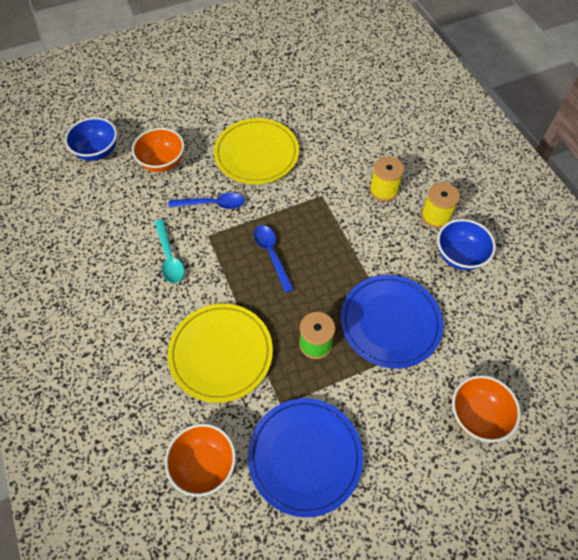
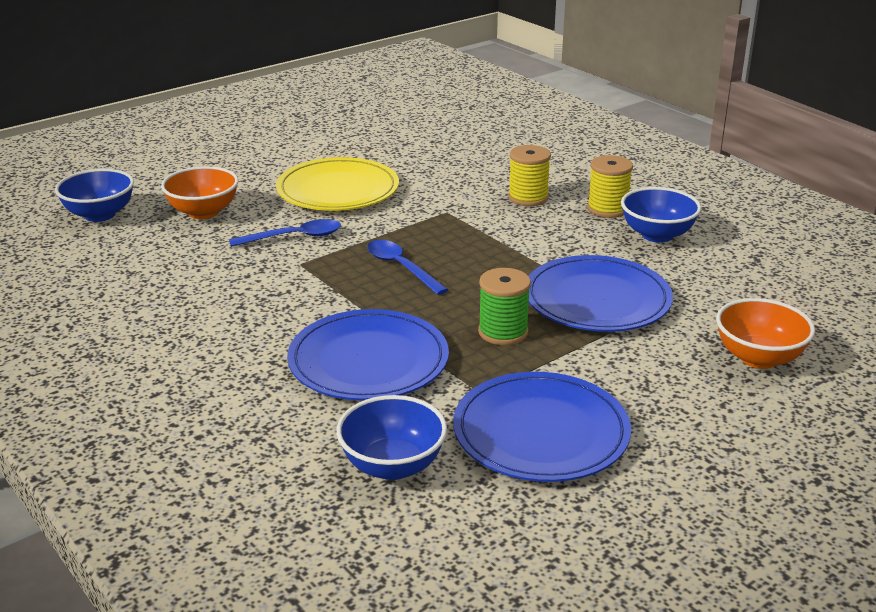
camera: 15 degrees left, 30 degrees down
turquoise spoon [155,219,184,283] -> none
orange bowl [165,424,236,497] -> blue bowl [336,395,447,480]
yellow plate [168,304,273,403] -> blue plate [287,309,449,401]

